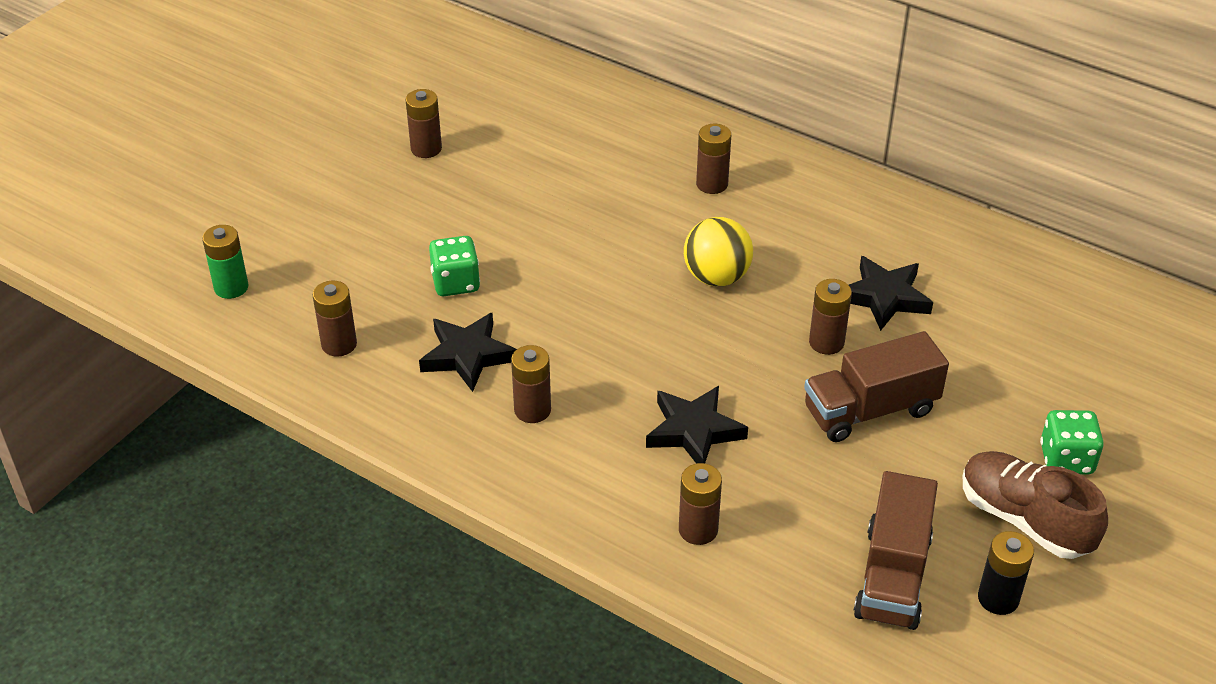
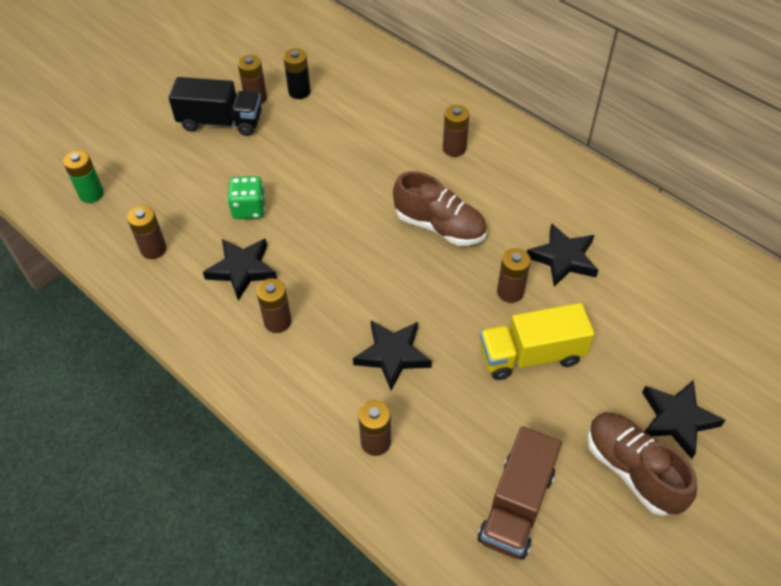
camera: 10 degrees right, 10 degrees up
yellow ball [684,217,753,286] -> brown shoe [393,171,487,246]
brown truck [804,331,949,442] -> yellow truck [480,303,595,380]
black battery [978,531,1034,615] -> black battery moved to [283,48,311,99]
green dice [1040,410,1104,475] -> black star [642,380,726,459]
none -> black truck [169,77,262,136]

